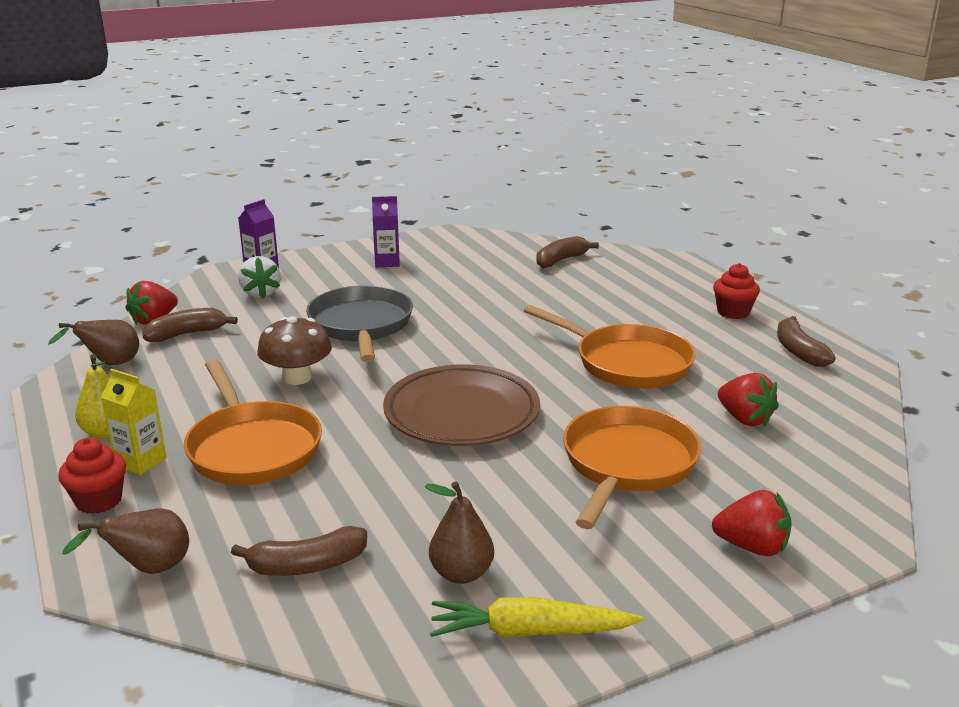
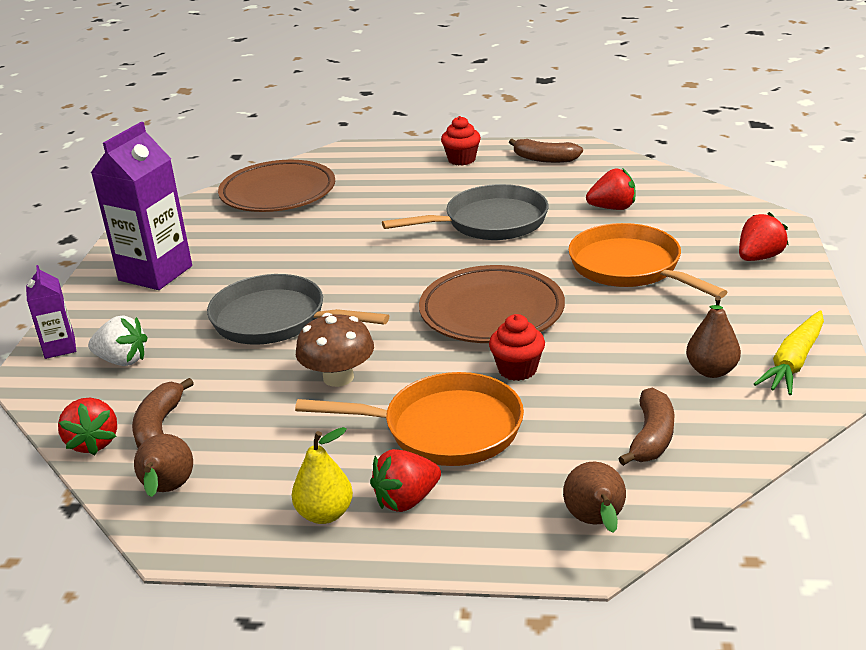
camera: 55 degrees left, 5 degrees up
red cupcake [58,437,126,514] -> red cupcake moved to [489,314,545,381]
yellow carton [101,369,166,475] -> red strawberry [370,449,441,512]
purple carton [372,196,400,267] -> purple carton [91,122,192,290], size x1.92
orange pan [524,305,696,389] -> grey pan [382,184,549,240]
brown banana [536,236,599,268] -> brown plate [218,160,335,212]

